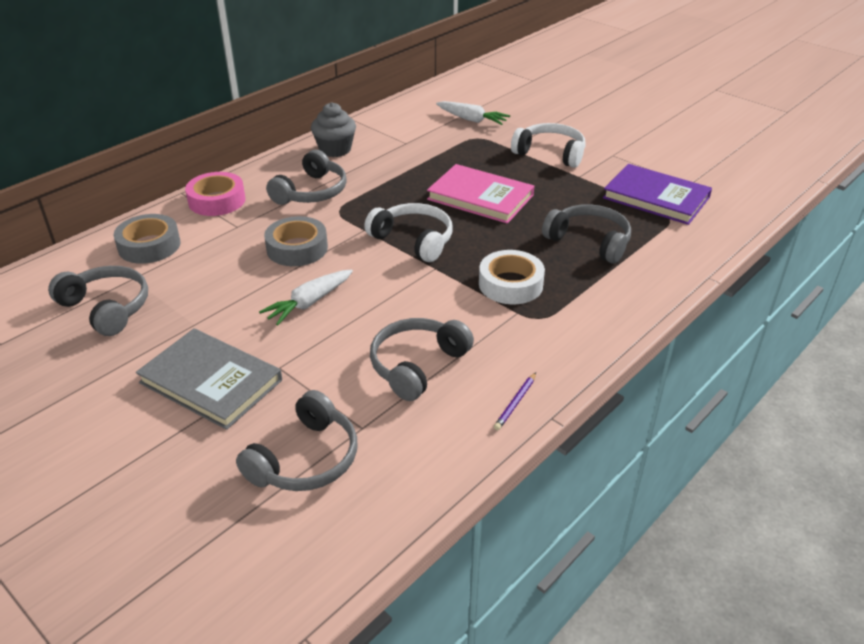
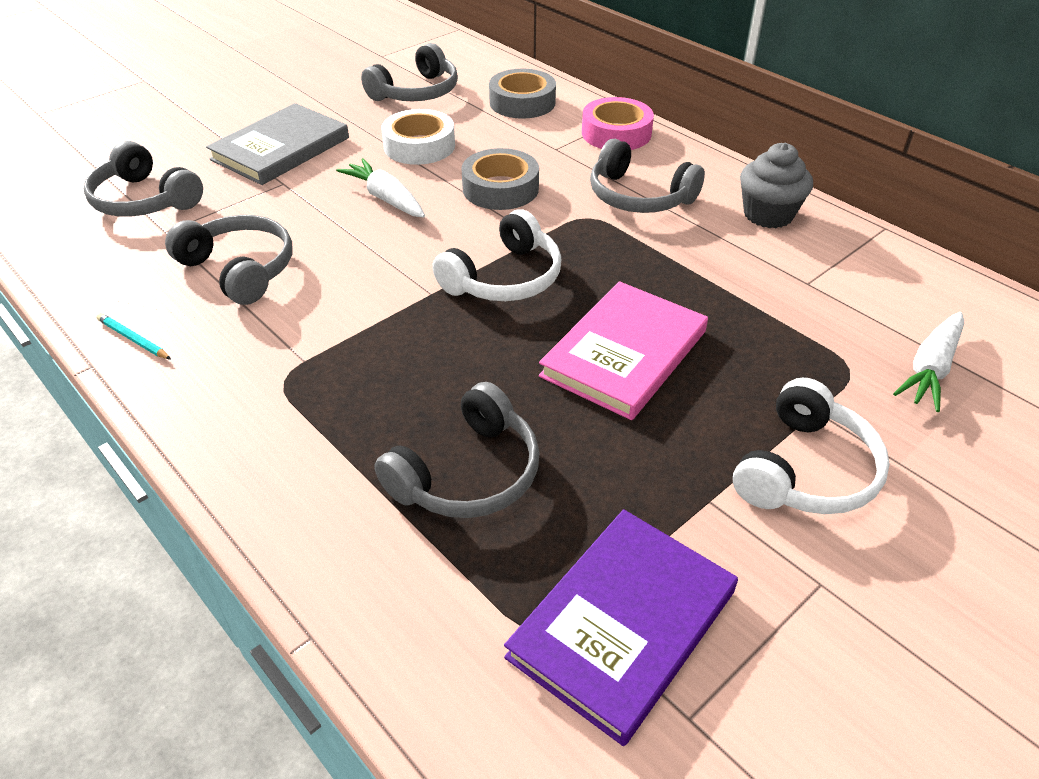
camera: 95 degrees right, 5 degrees up
white tape [479,250,545,304] -> white tape moved to [381,109,455,165]
purple pencil [494,372,536,430] -> turquoise pencil [96,313,171,359]

